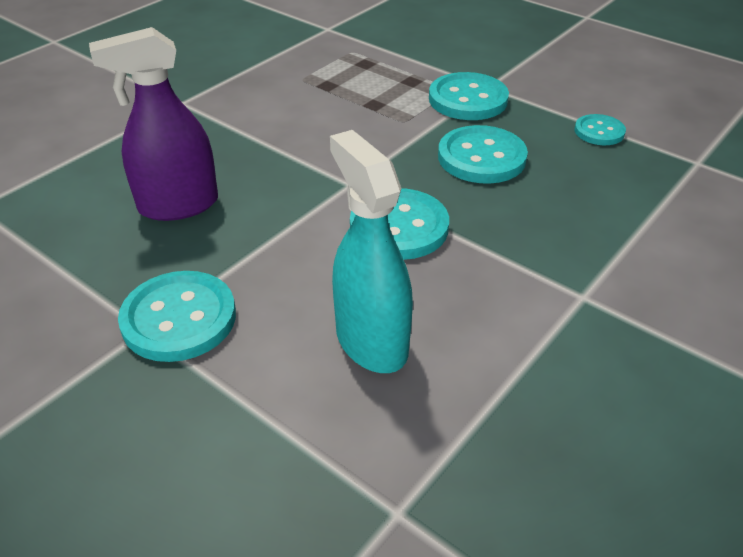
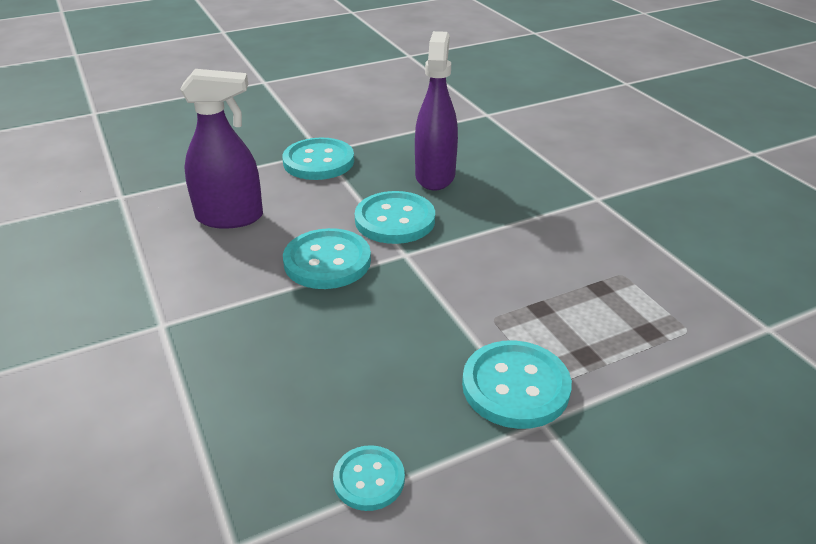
camera: 115 degrees right, 5 degrees down
turquoise spray bottle [330,130,413,373] -> purple spray bottle [180,69,263,229]
turquoise button [438,125,528,184] -> turquoise button moved to [355,191,435,244]

